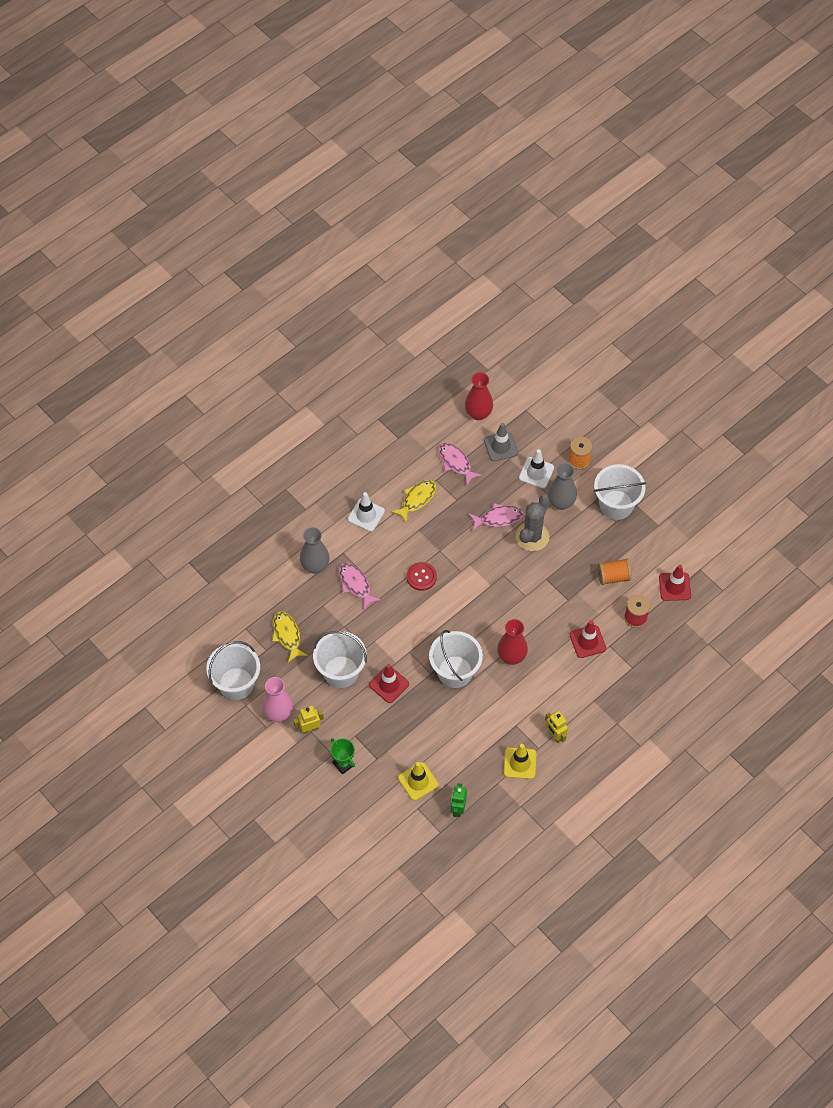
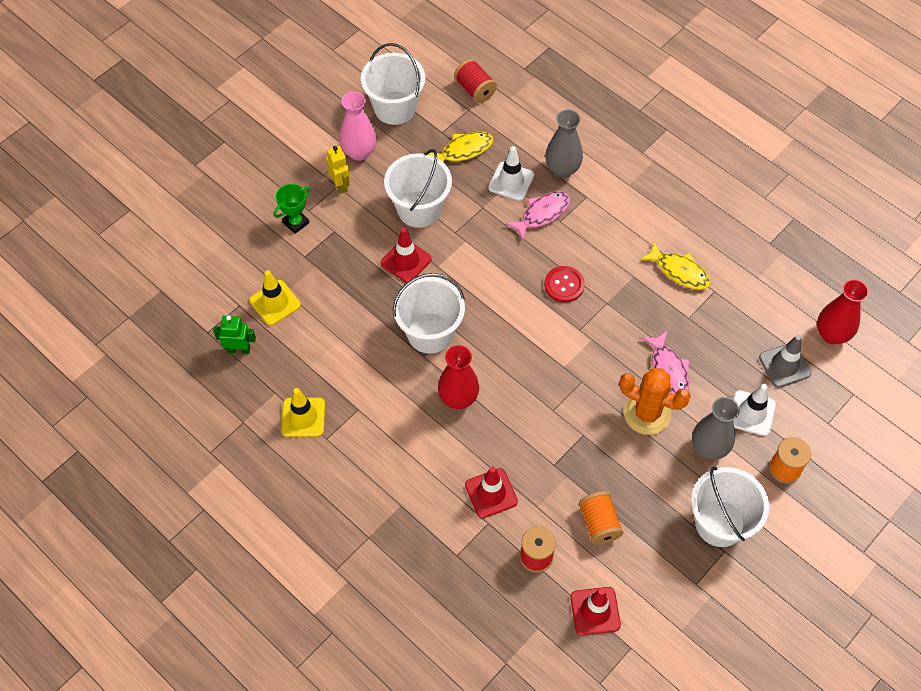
camera: 85 degrees right, 0 degrees up
white traffic cone [348,492,385,532] -> white traffic cone moved to [488,146,534,201]
pink fish [438,443,482,485] -> none
grey cactus [516,495,550,551] -> orange cactus [619,368,691,435]
yellow robot [545,711,568,743] -> none
none -> red spool [454,59,497,103]

